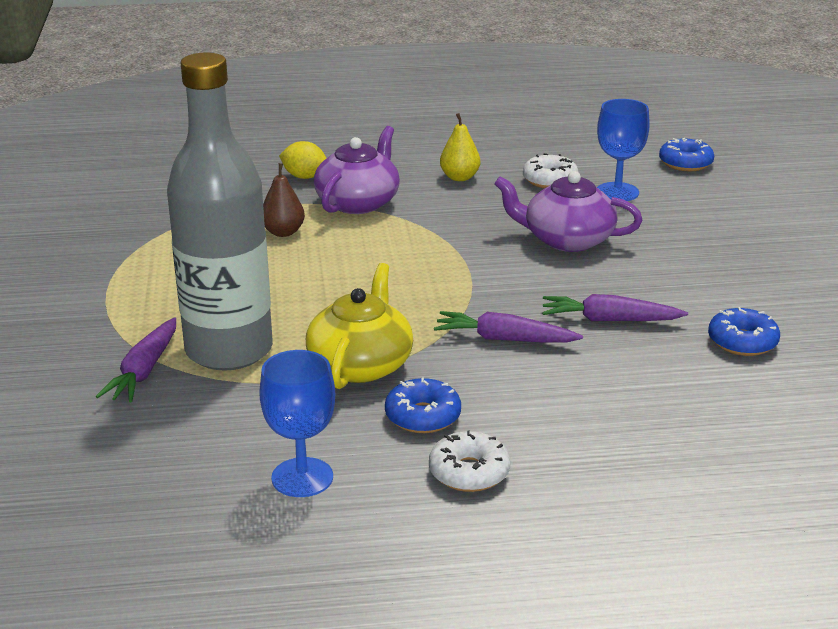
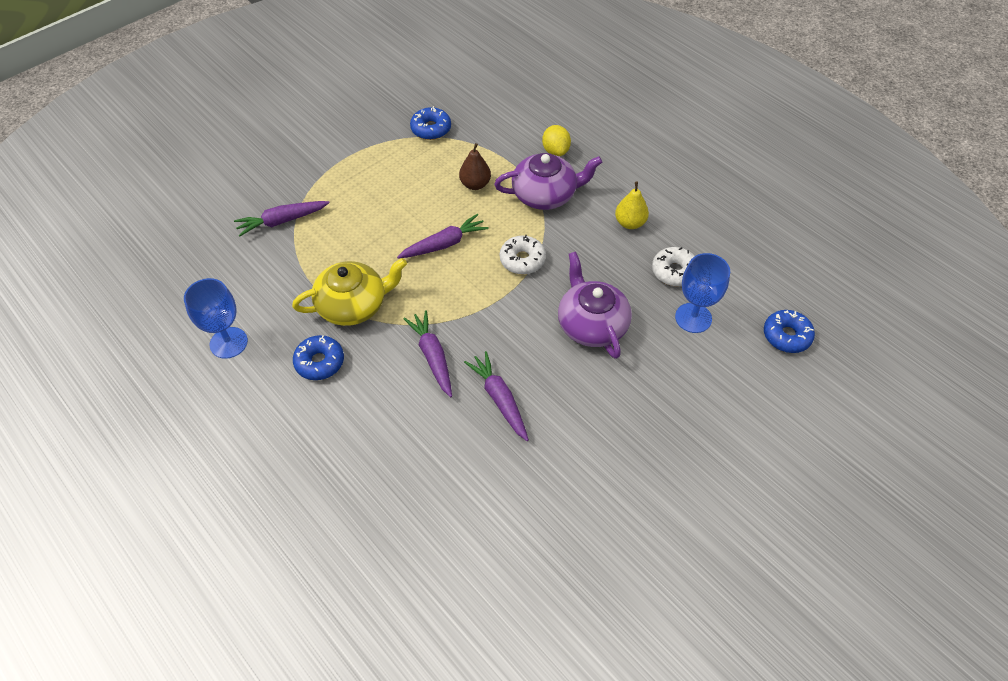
camera: 55 degrees right, 25 degrees up
grey bottle [167,52,273,371] -> none
white donut [429,430,510,492] -> white donut moved to [500,235,546,274]
blue donut [708,307,780,356] -> blue donut moved to [410,106,451,140]
none -> purple carrot [397,214,489,259]

